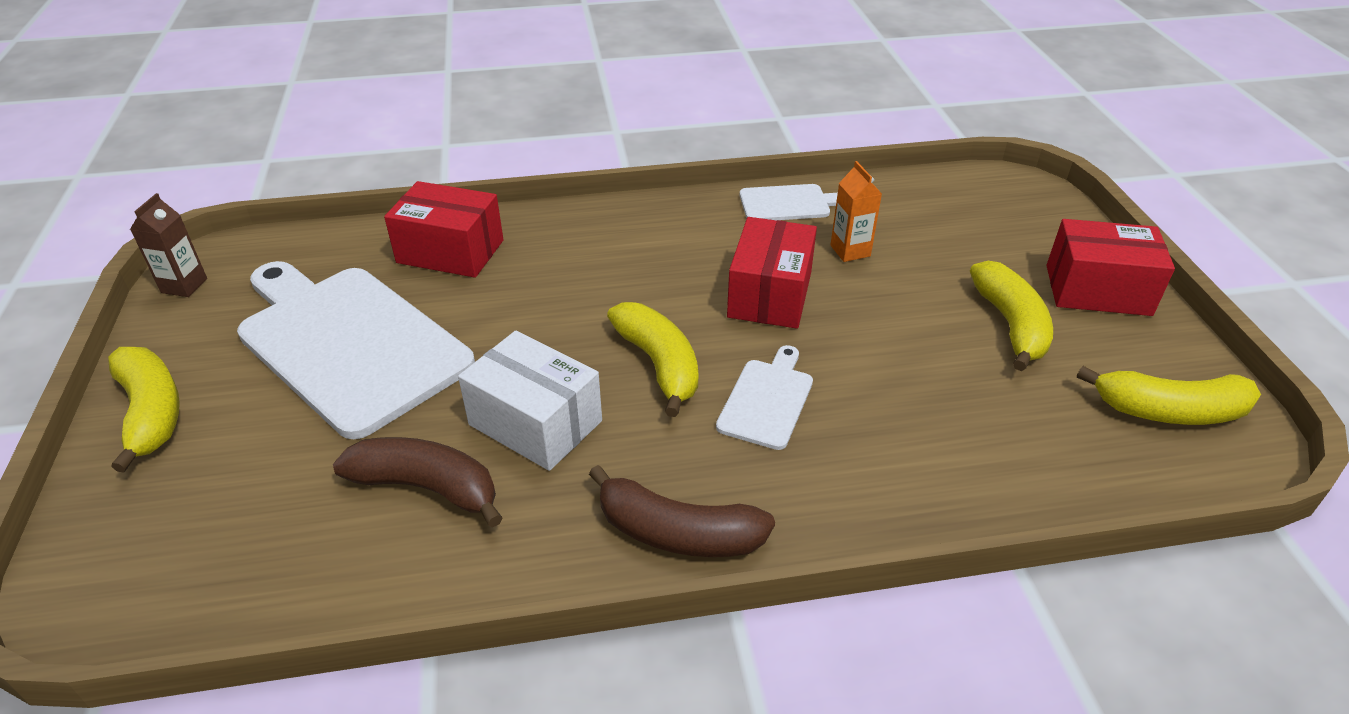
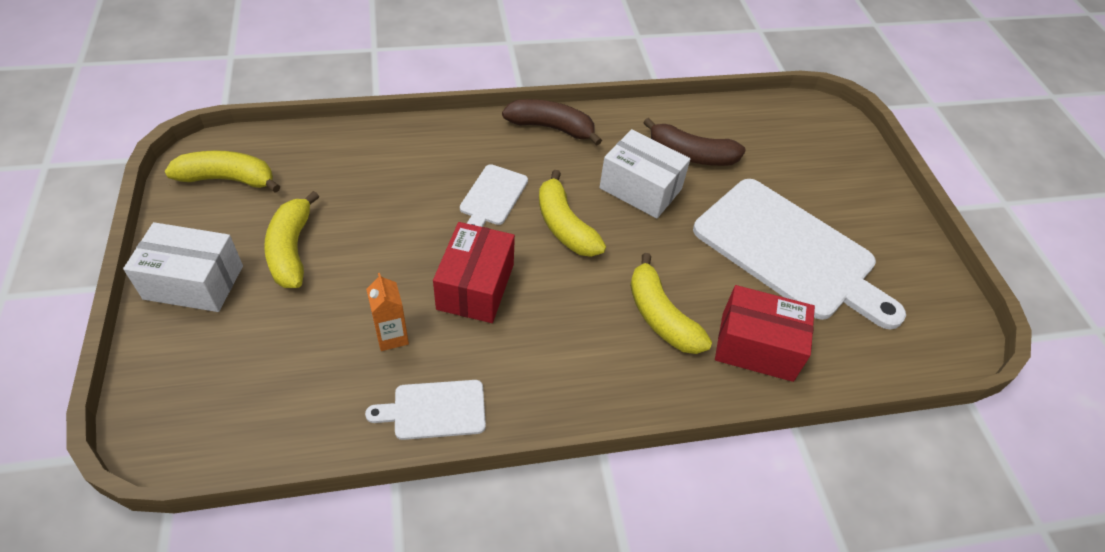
camera: 175 degrees right, 10 degrees up
yellow banana [108,347,180,472] -> yellow banana moved to [630,253,712,354]
brown carton [130,193,207,297] -> none
red box [1046,219,1175,316] -> white box [123,222,243,312]

